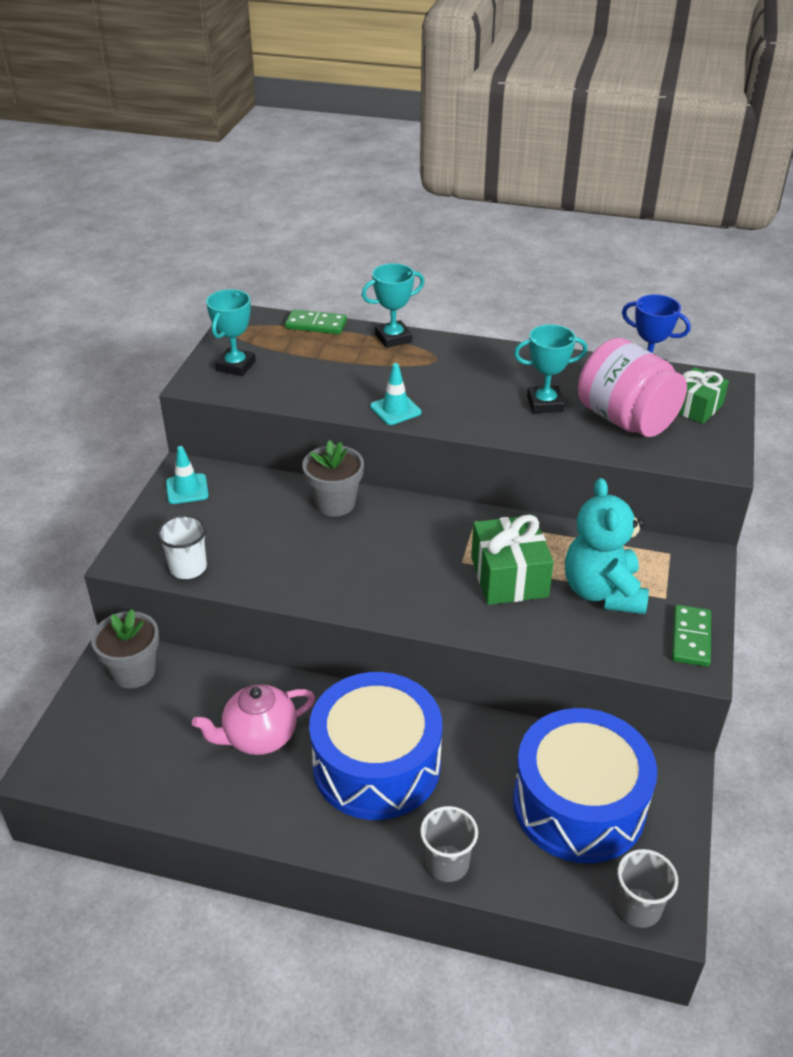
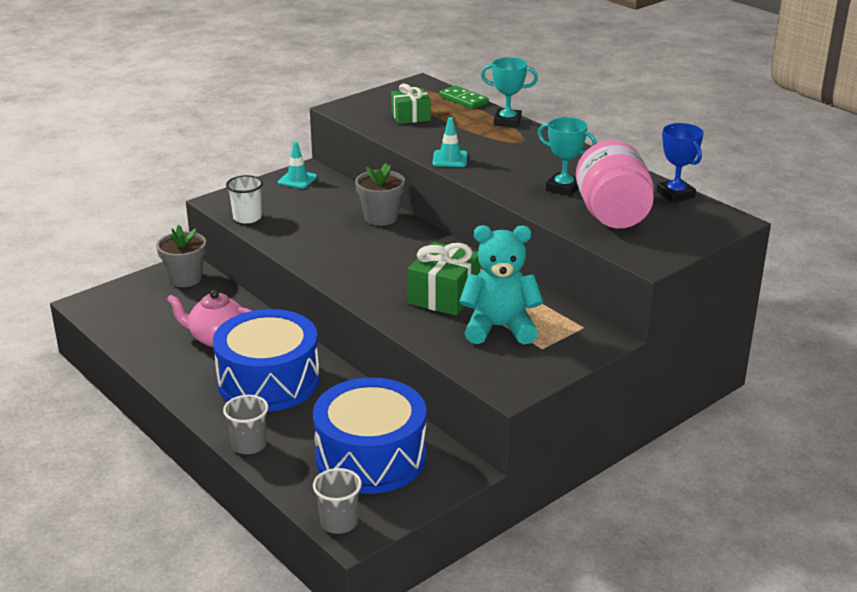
camera: 35 degrees right, 10 degrees down
turquoise trophy [206,289,256,376] -> none
turquoise teddy bear [565,478,649,614] -> turquoise teddy bear turned 60 degrees clockwise [459,225,543,345]
green domino [672,605,711,667] -> none
green gift [678,367,729,424] -> green gift moved to [391,84,431,124]

